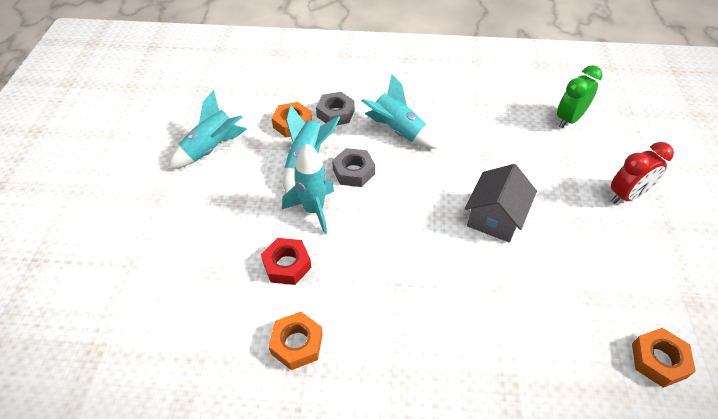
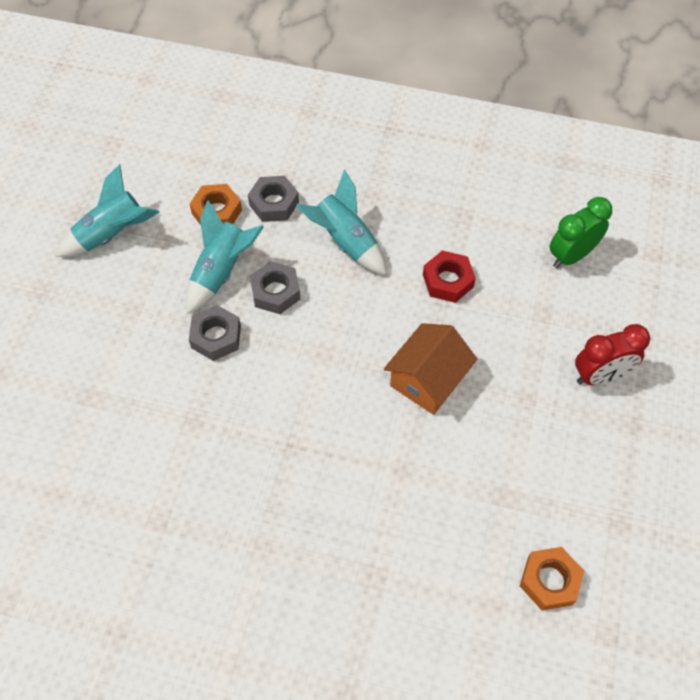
camera: 10 degrees right, 10 degrees up
red nut [261,238,311,285] -> red nut moved to [423,250,476,303]
orange nut [268,312,323,370] -> none
turquoise rocket [282,144,334,234] -> grey nut [189,305,241,361]
grey house [465,164,537,243] -> orange house [384,323,477,415]

